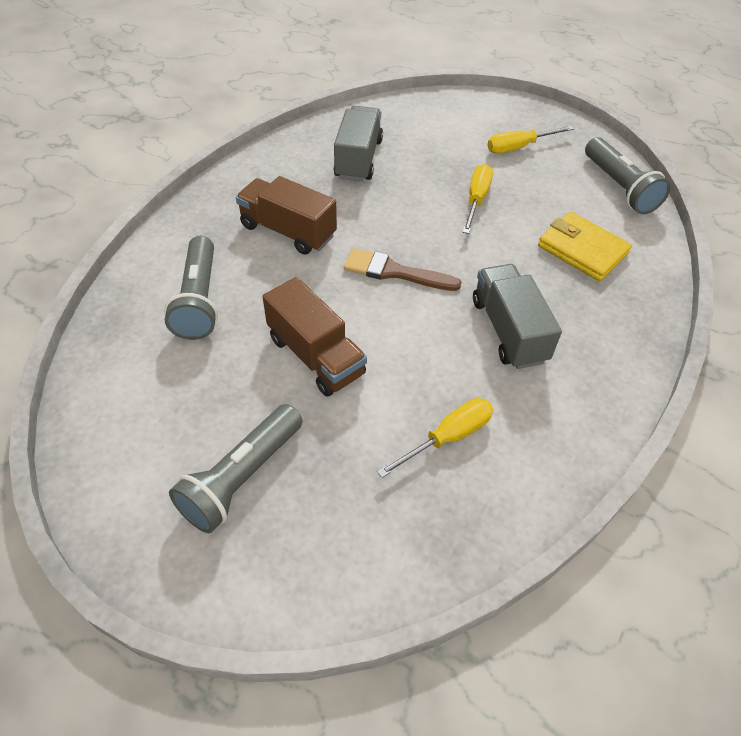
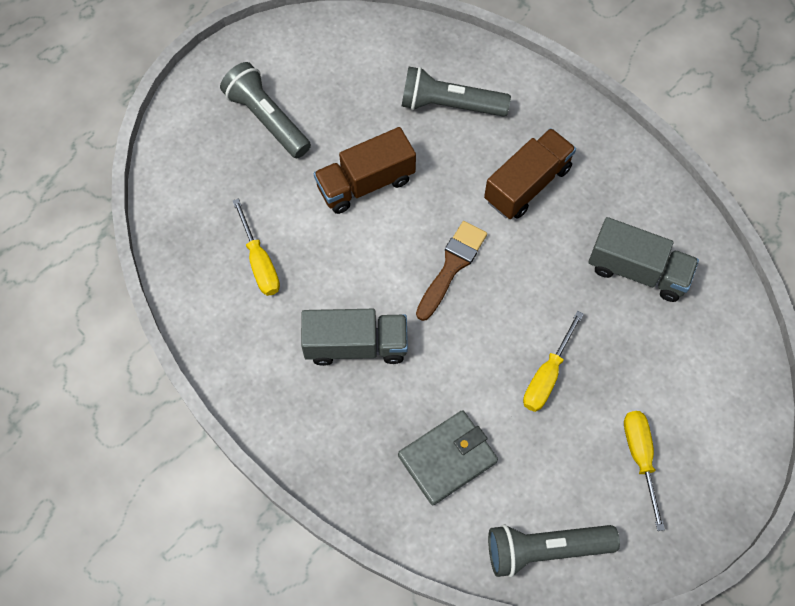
camera: 105 degrees right, 15 degrees up
yellow screwdriver [462,164,493,234] -> yellow screwdriver turned 90 degrees clockwise [523,311,584,412]
yellow wallet [538,212,632,281] -> grey wallet [398,410,498,505]

